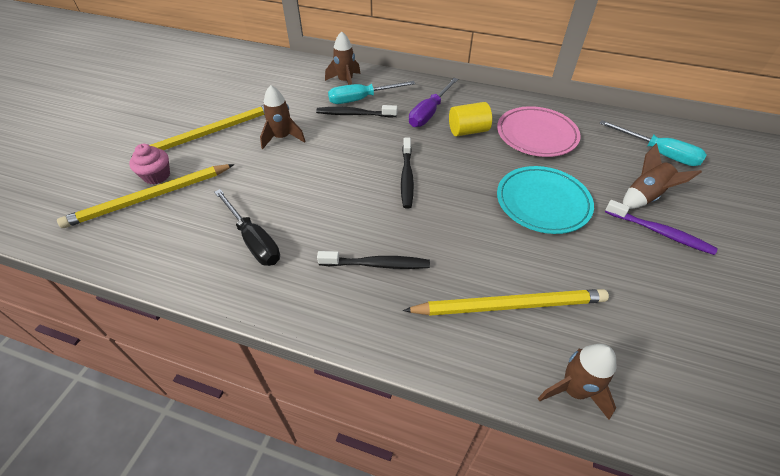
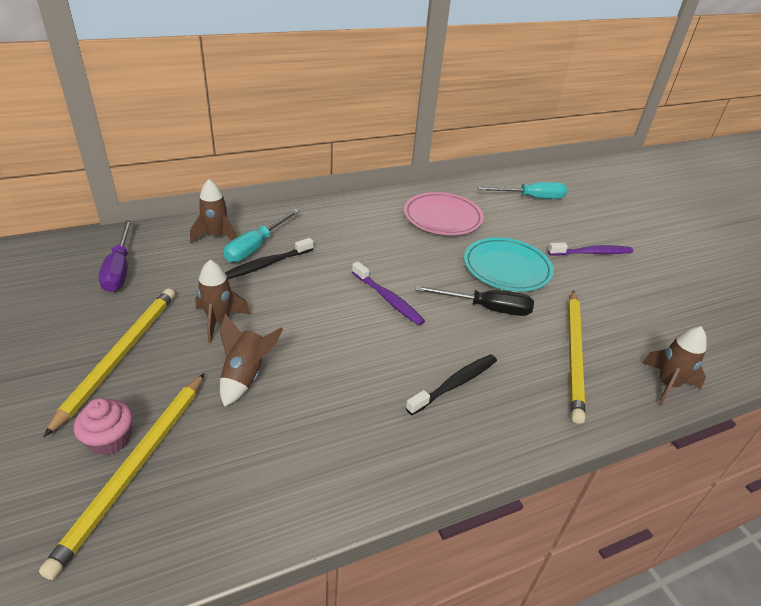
camera: 45 degrees left, 10 degrees down
black screwdriver [214,189,280,266] -> black screwdriver moved to [415,286,534,316]
black toothbrush [401,138,414,209] -> purple toothbrush [352,261,425,326]
yellow pencil [403,289,609,316] -> yellow pencil turned 150 degrees clockwise [568,290,585,424]
purple screwdriver [409,78,458,127] -> purple screwdriver moved to [98,220,132,292]
yellow cylinder [449,102,492,136] -> none
brown rocket [623,143,702,209] -> brown rocket moved to [220,313,283,407]

